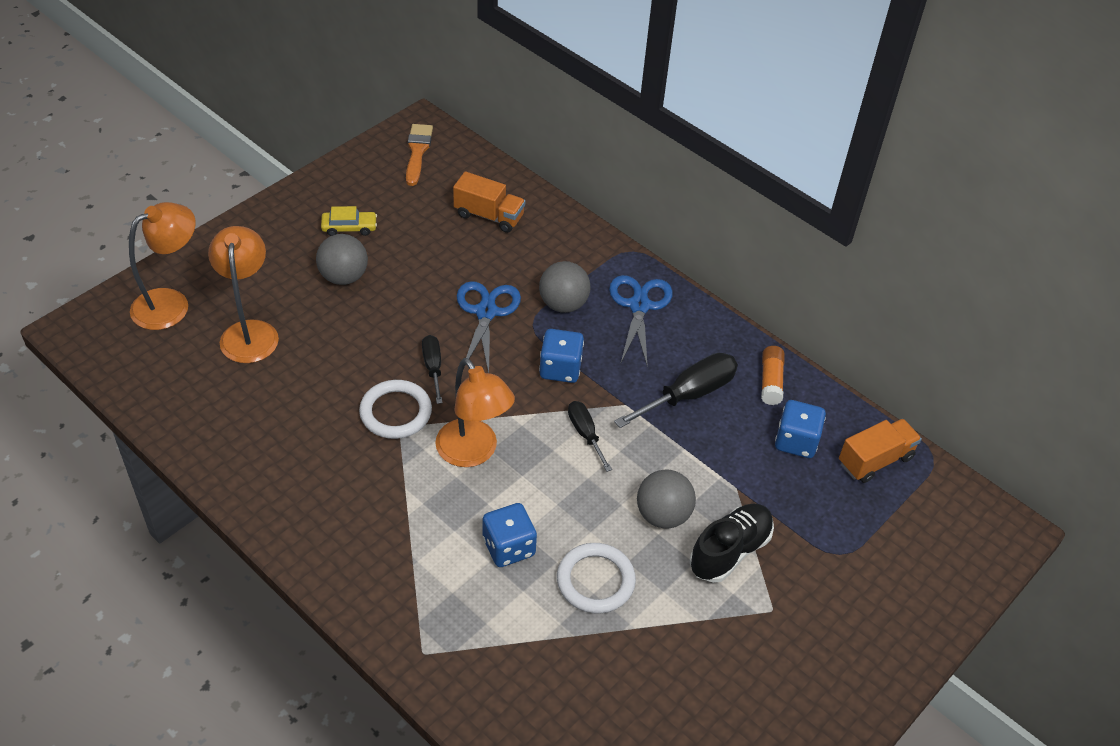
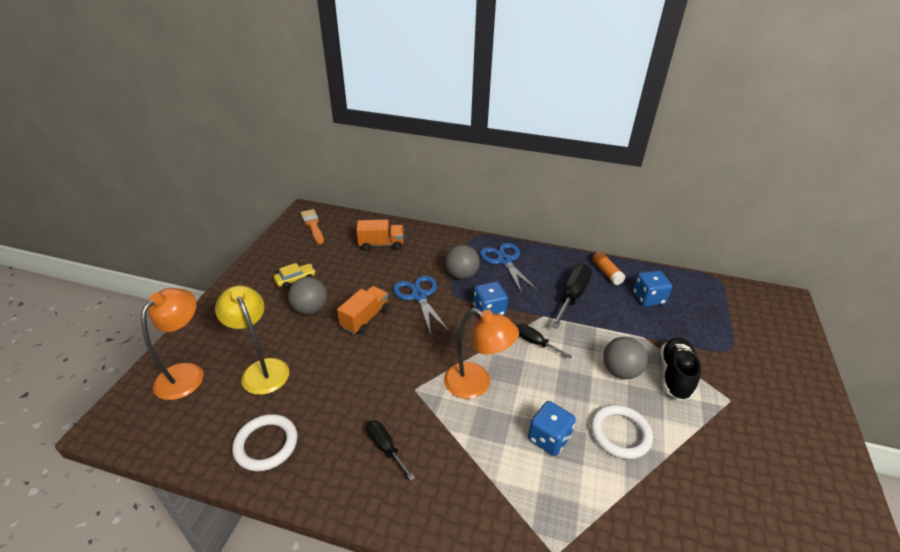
camera: 25 degrees left, 10 degrees down
orange lamp [208,226,279,363] -> yellow lamp [215,285,289,395]
white ring [359,380,432,439] -> white ring moved to [232,414,297,471]
black screwdriver [422,335,443,404] -> black screwdriver moved to [367,420,415,481]
orange truck [839,419,922,483] -> orange truck moved to [337,286,389,334]

